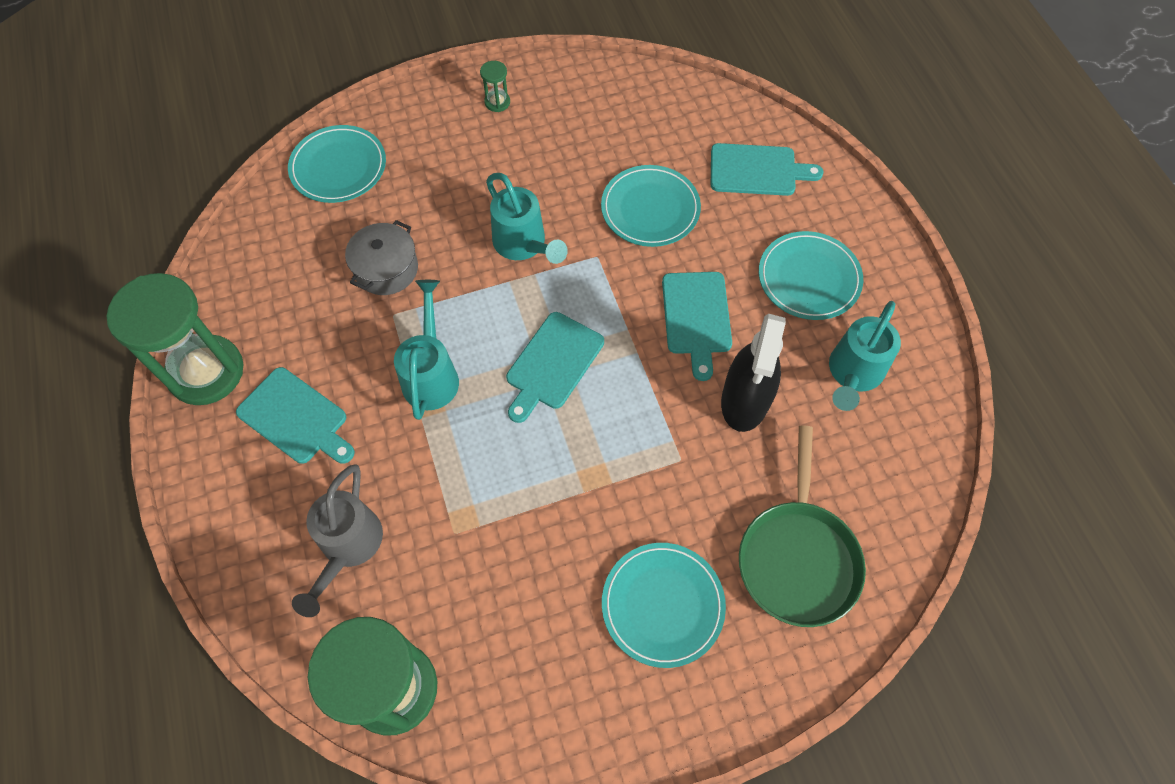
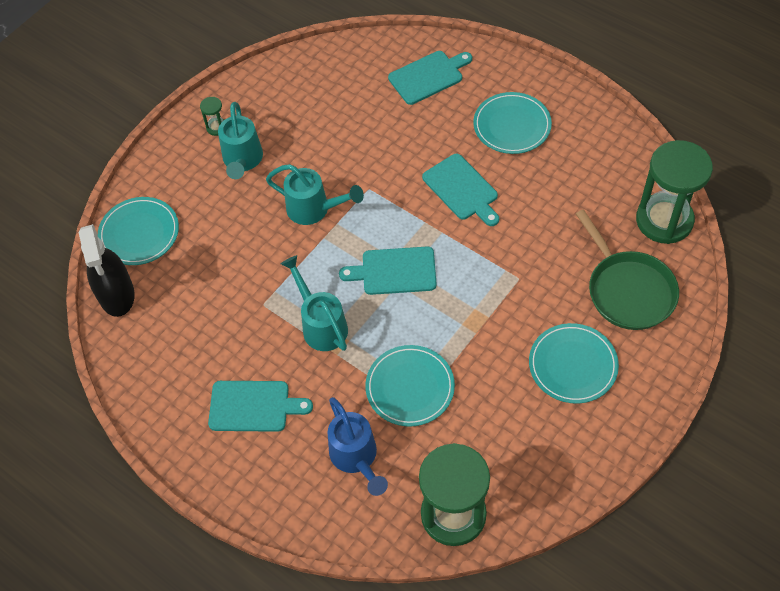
camera: 30 degrees left, 5 degrees down
green hourglass [107,273,244,405] -> green hourglass moved to [636,140,713,244]
grey watering can [292,464,383,617] -> blue watering can [327,397,388,496]
grey pot [345,220,418,295] -> none
turquoise cutting board [506,312,604,423] -> turquoise cutting board turned 90 degrees clockwise [339,246,437,295]
turquoise plate [601,165,701,247] -> turquoise plate moved to [365,345,455,427]
black spray bottle [721,314,786,432] -> black spray bottle moved to [79,224,135,317]
turquoise watering can [829,301,901,411] -> turquoise watering can moved to [218,102,263,179]

